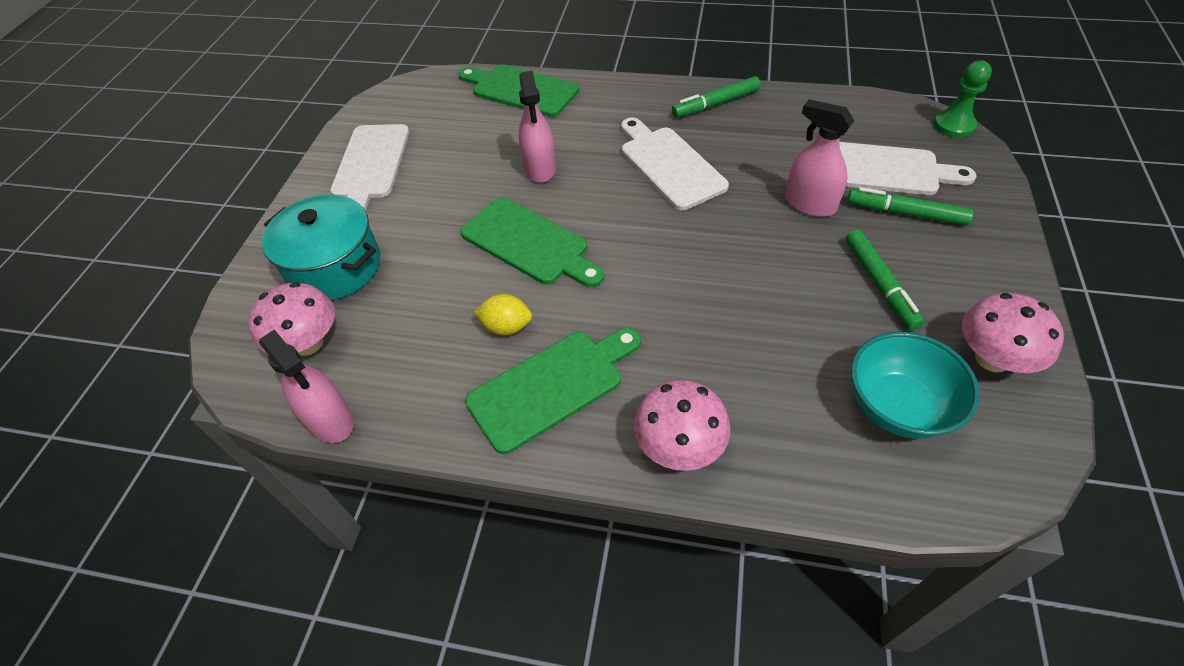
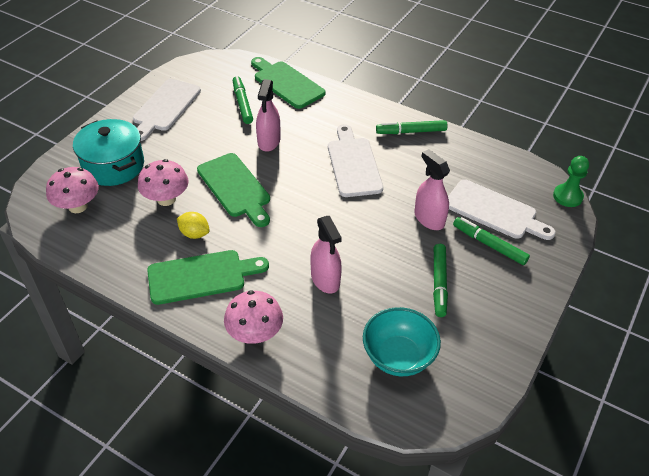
camera: 15 degrees right, 5 degrees down
pink spray bottle [259,329,354,443] -> pink spray bottle moved to [310,216,342,294]
pink mushroom [962,293,1064,373] -> pink mushroom moved to [138,159,189,206]
none -> green marker [233,76,253,124]

